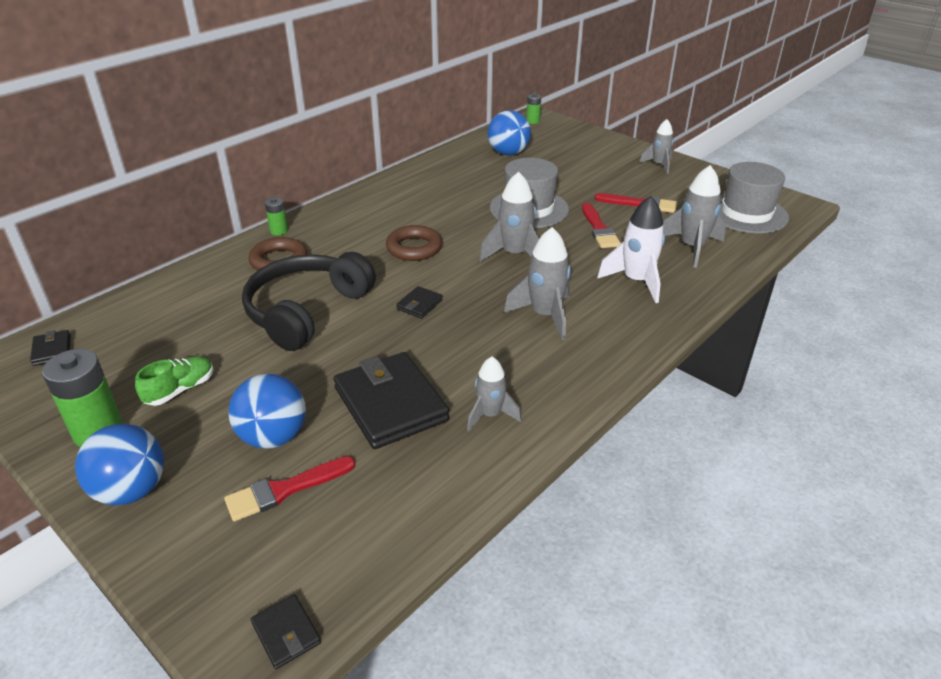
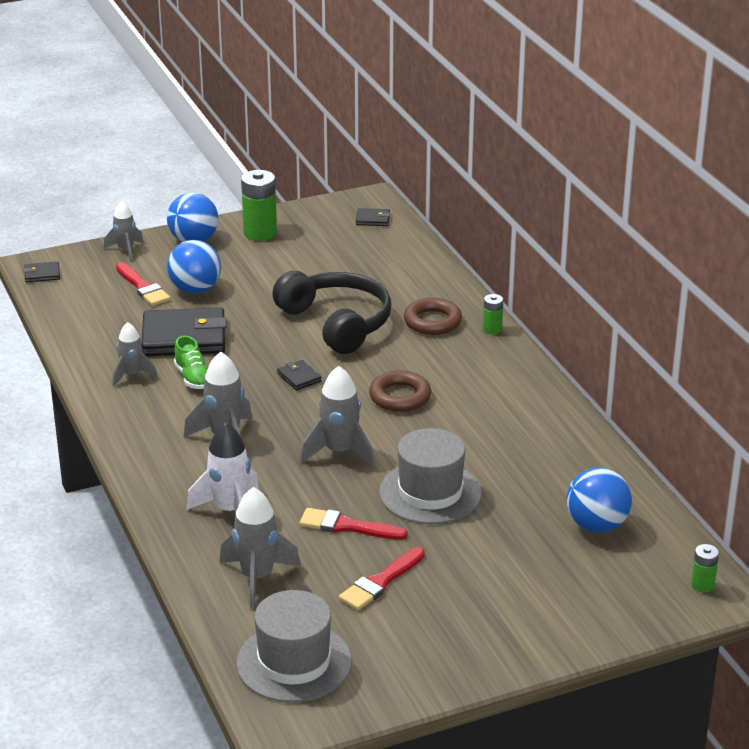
camera: 115 degrees right, 5 degrees down
green shoe [135,356,214,406] -> green shoe moved to [174,336,208,389]
red brush [224,456,356,521] -> red brush turned 150 degrees clockwise [116,262,170,306]
grey rocket [639,119,674,174] -> grey rocket moved to [104,201,143,261]

